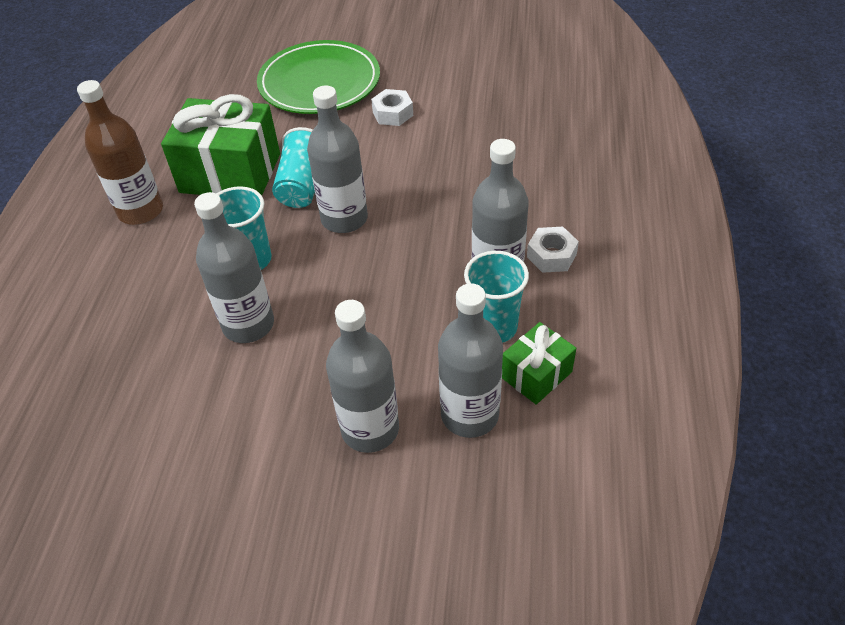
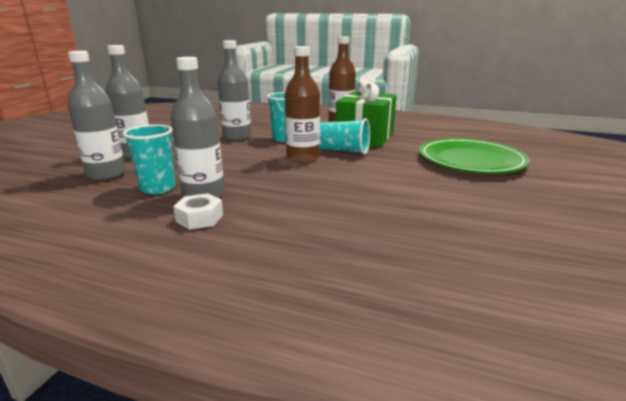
camera: 100 degrees right, 25 degrees down
grey bottle [307,85,368,233] -> brown bottle [285,46,320,163]
white nut [371,89,413,126] -> none
green gift [502,322,576,405] -> none

